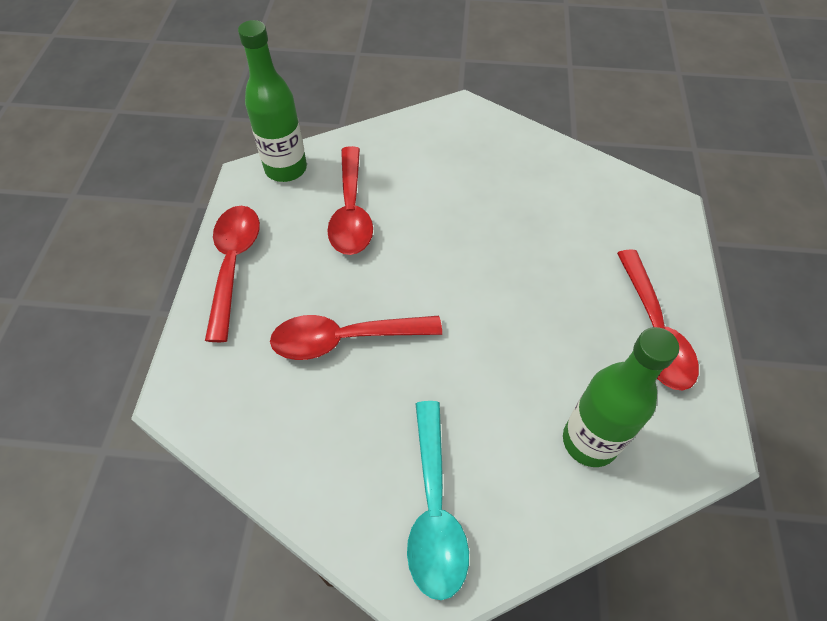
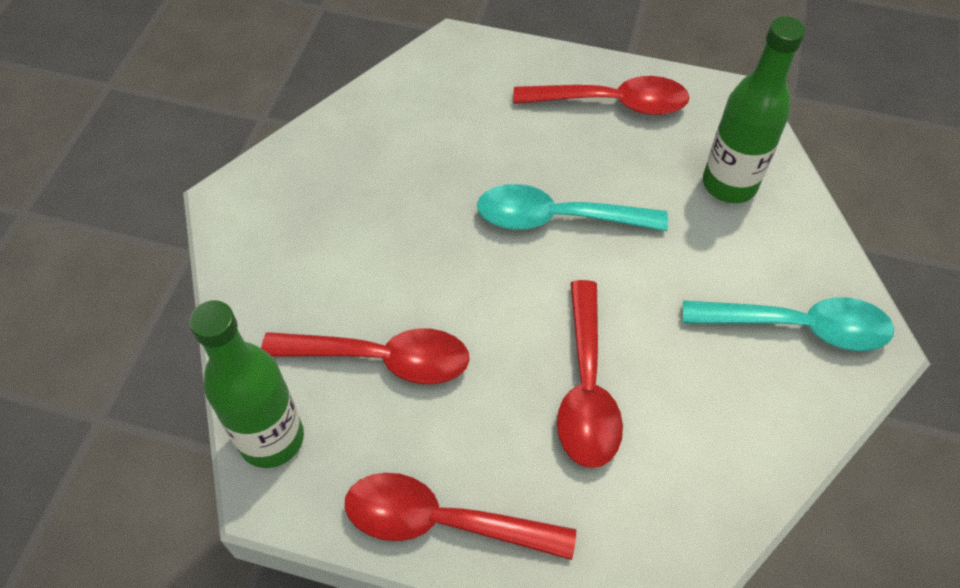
camera: 80 degrees left, 0 degrees up
none -> turquoise spoon [477,184,668,231]

